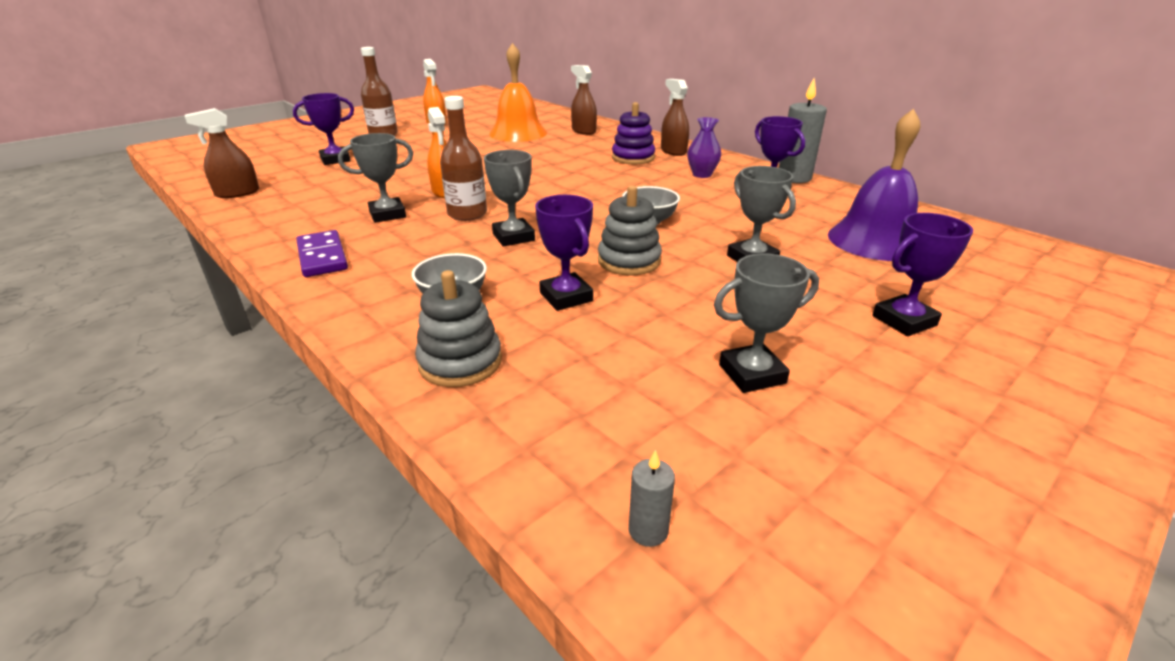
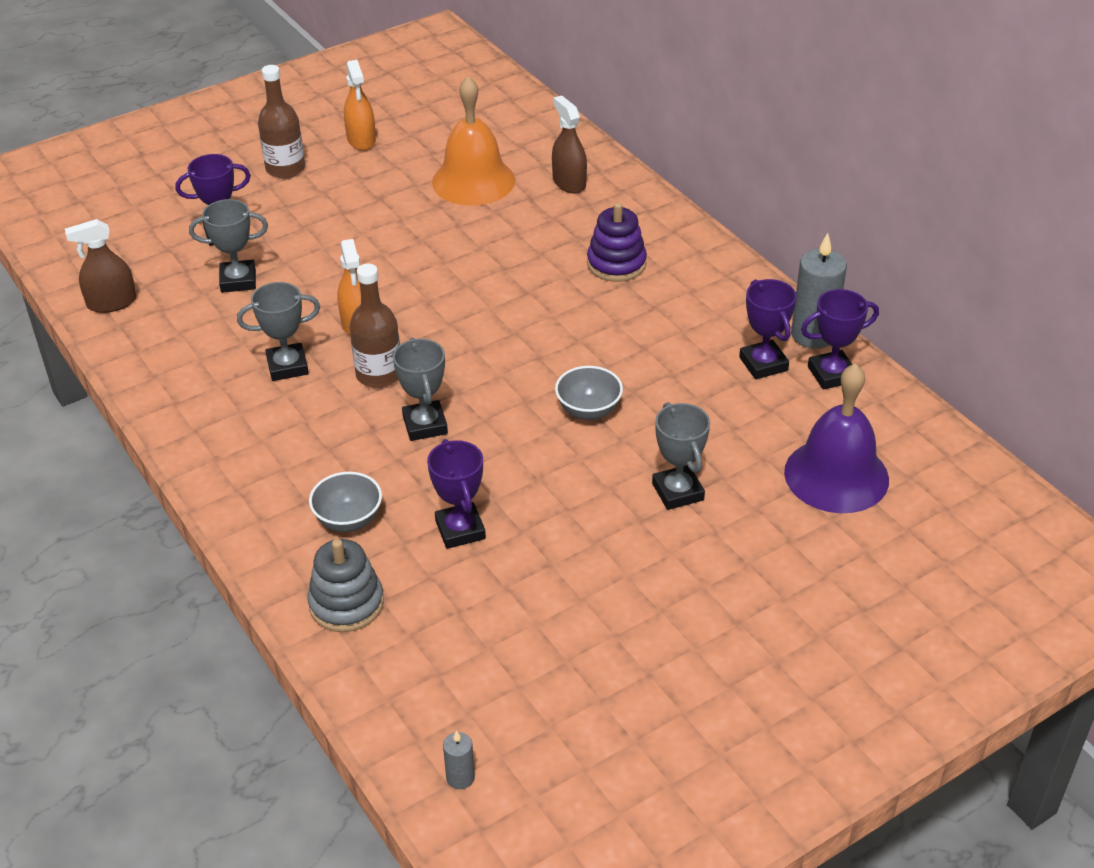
camera: 10 degrees right, 10 degrees up
purple domino [296,230,348,277] -> none
grey stacking toy [598,185,662,275] -> none
brown spray bottle [661,79,689,156] -> none
purple vase [687,117,721,178] -> none
grey trophy [714,254,819,393] -> grey trophy moved to [189,199,268,293]
purple trophy [873,213,973,336] -> purple trophy moved to [801,289,879,390]

